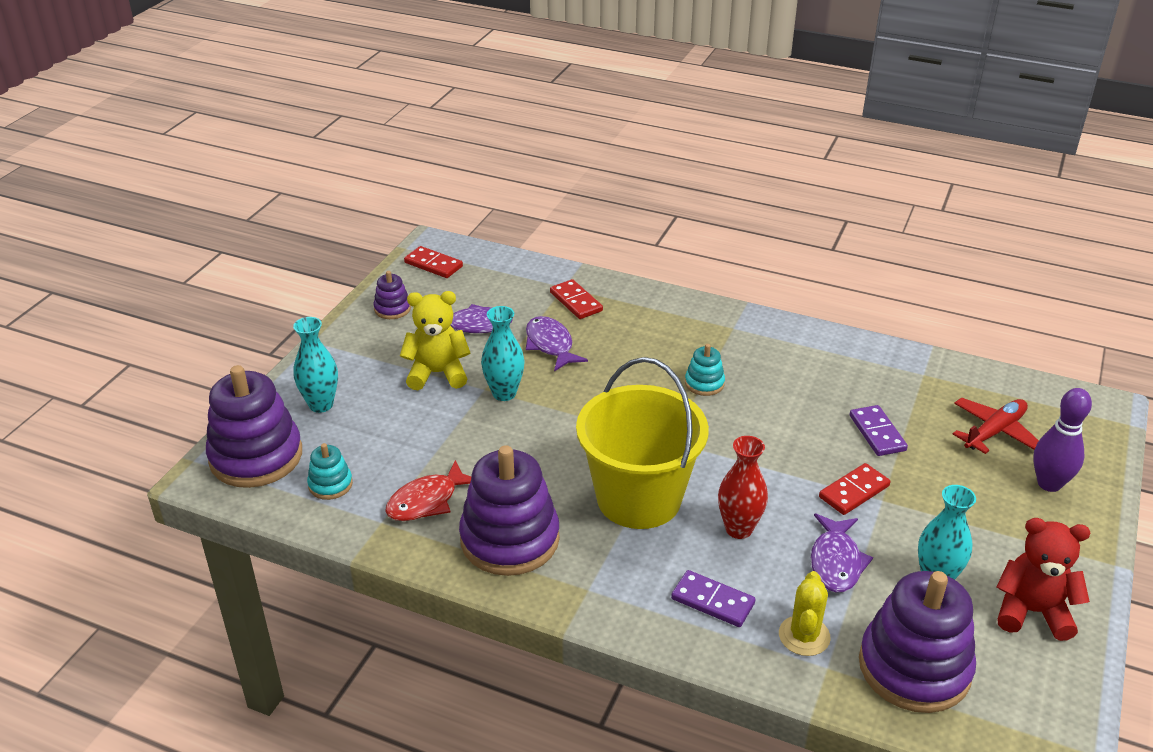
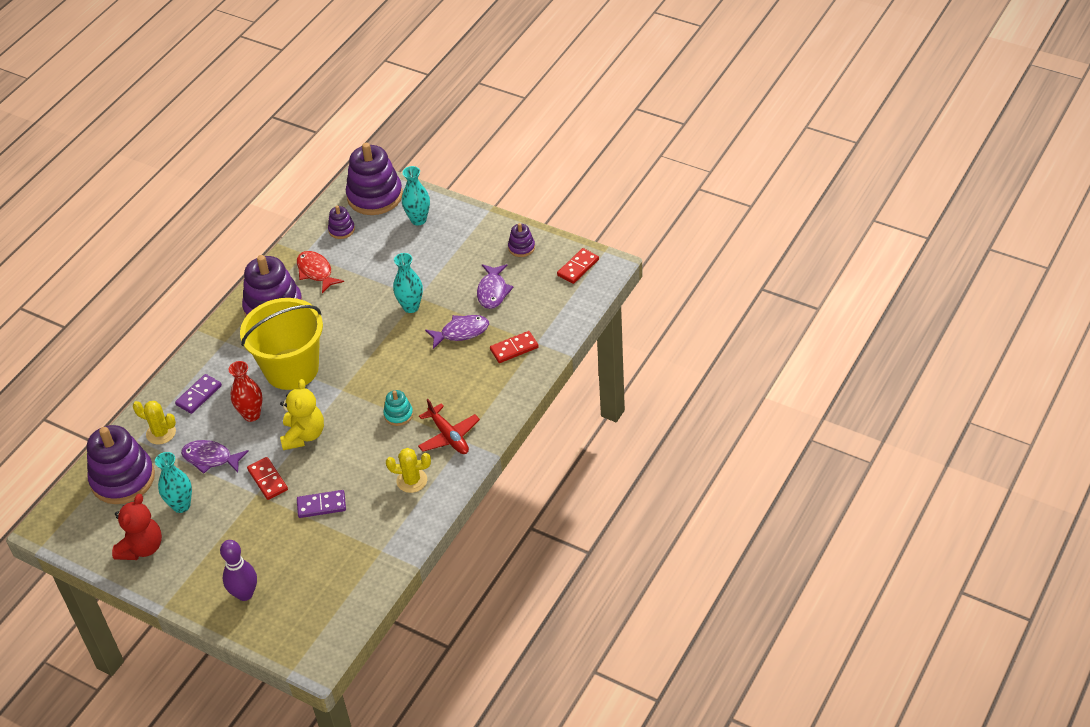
camera: 100 degrees right, 10 degrees up
turquoise stacking toy [307,443,353,500] -> purple stacking toy [328,205,355,239]
yellow teddy bear [400,291,471,390] -> yellow teddy bear moved to [280,379,324,450]
red plane [953,398,1039,454] -> red plane moved to [418,399,480,454]
none -> yellow cactus [386,448,431,493]

